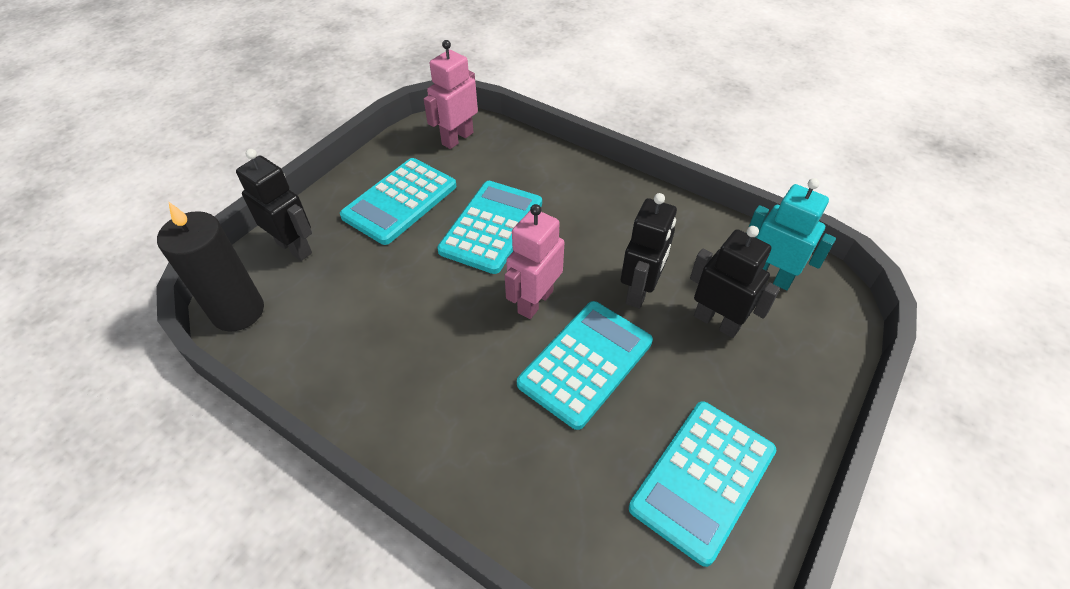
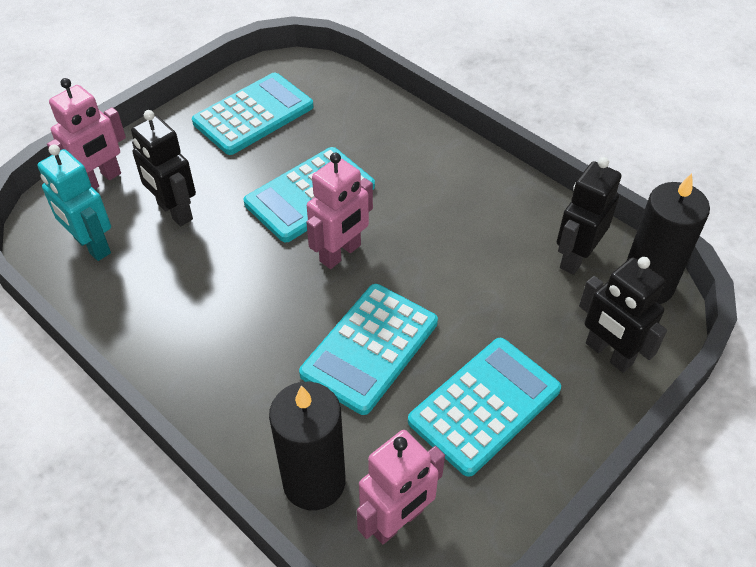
camera: 170 degrees left, 0 degrees up
black robot [621,193,677,309] -> black robot moved to [557,157,621,275]
none -> pink robot [47,78,126,190]
none -> black candle [269,382,345,510]

